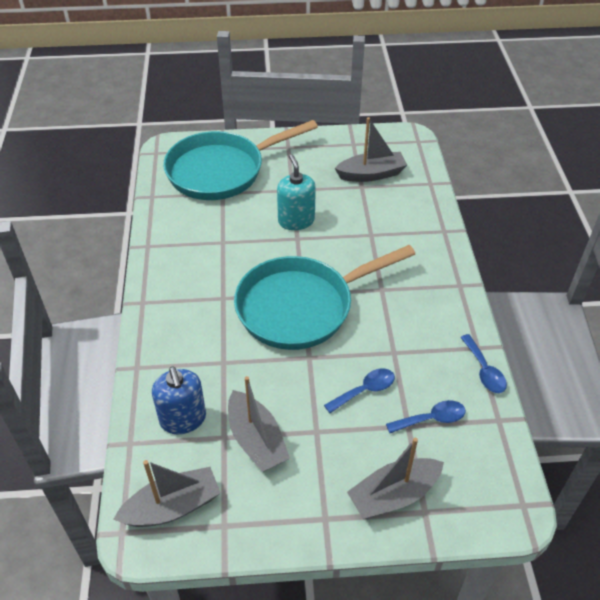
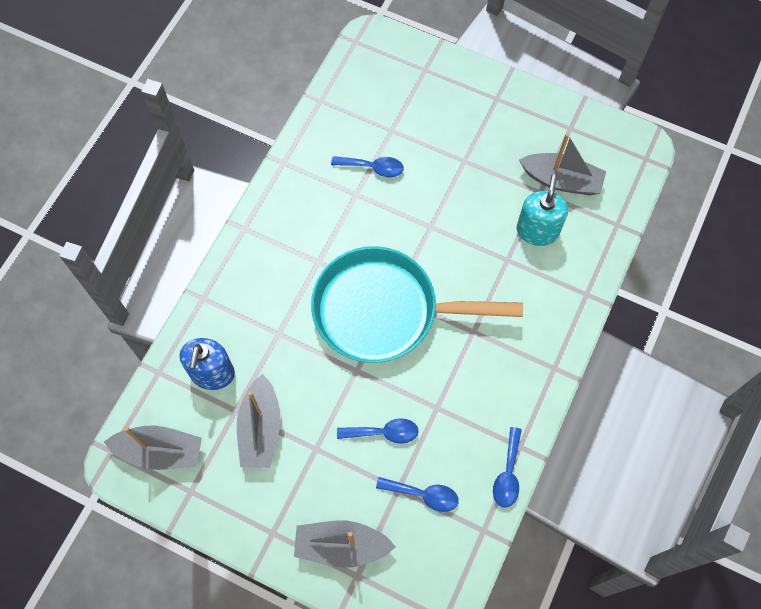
camera: 30 degrees right, 20 degrees up
turquoise pan [163,120,318,200] -> none
turquoise soap dispenser [277,154,316,230] -> turquoise soap dispenser moved to [517,174,568,246]
none -> blue spoon [331,156,404,177]

